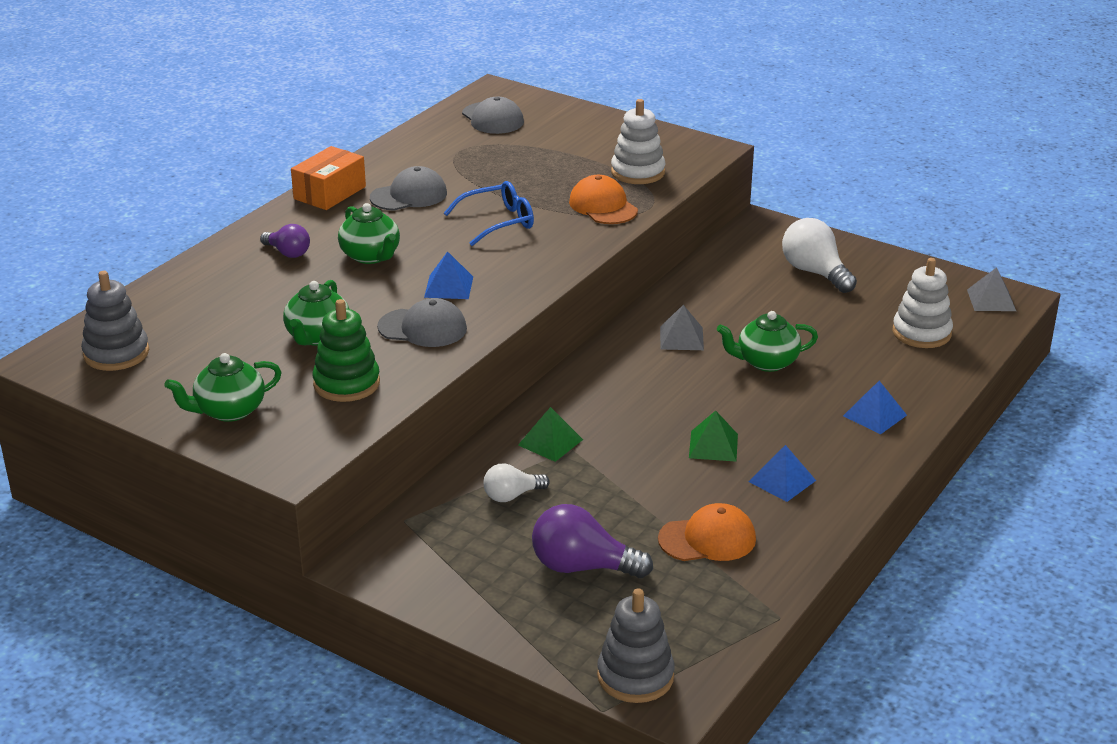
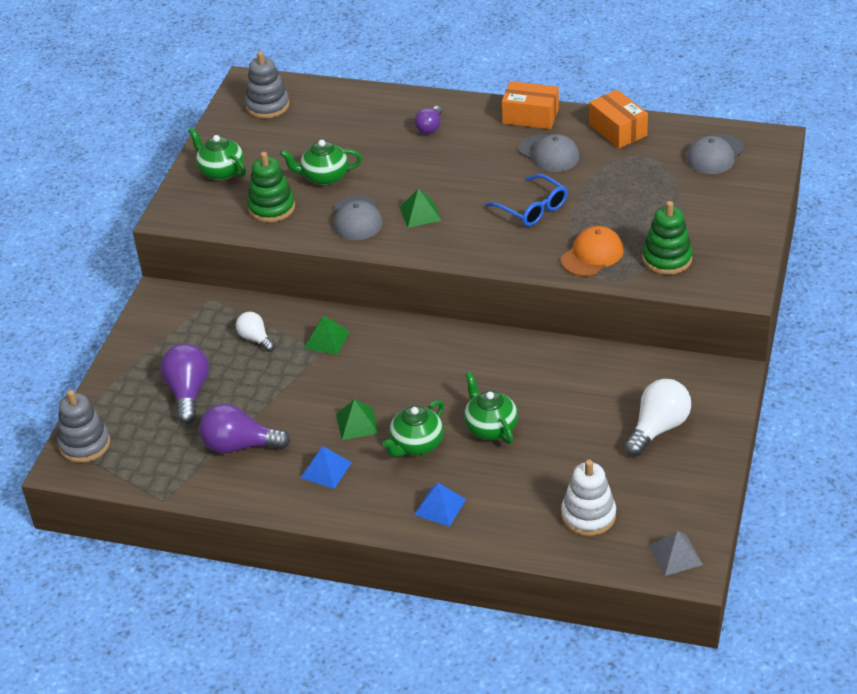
camera: 75 degrees right, 10 degrees up
green teapot [338,203,400,264] -> green teapot moved to [382,400,444,457]
blue pyramid [424,251,473,299] -> green pyramid [400,188,442,228]
white stacking toy [611,99,665,184] -> green stacking toy [642,201,693,275]
orange cap [658,503,756,561] -> purple light bulb [199,404,290,453]
grey pyramid [660,305,704,350] -> none
none -> orange box [589,90,648,148]

